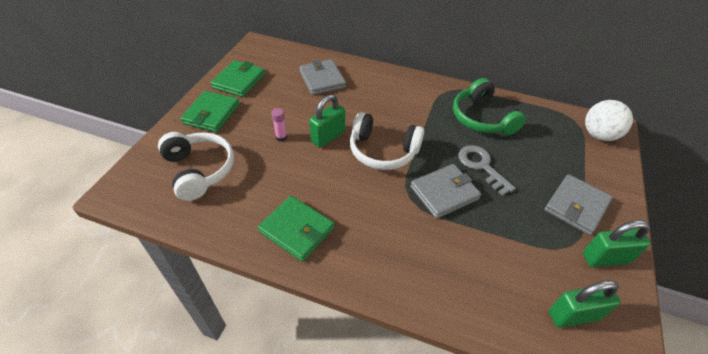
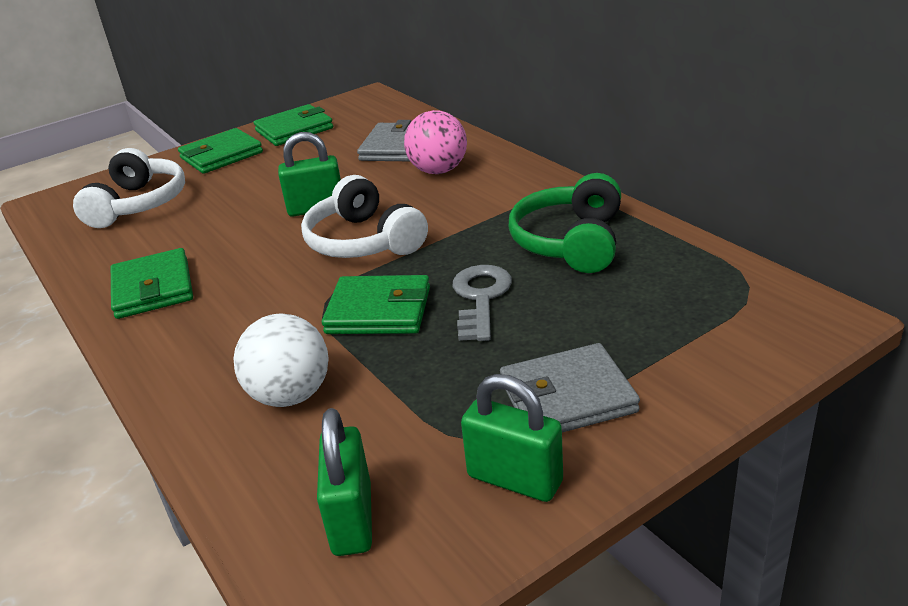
camera: 40 degrees right, 15 degrees down
pink glue stick [272,108,287,142] -> none
grey wallet [410,164,481,219] -> green wallet [322,275,430,334]
green padlock [549,280,620,328] -> green padlock turned 60 degrees clockwise [317,408,372,556]
white ball [585,100,633,141] -> white ball moved to [233,314,329,407]
none -> pink ball [404,110,467,174]

